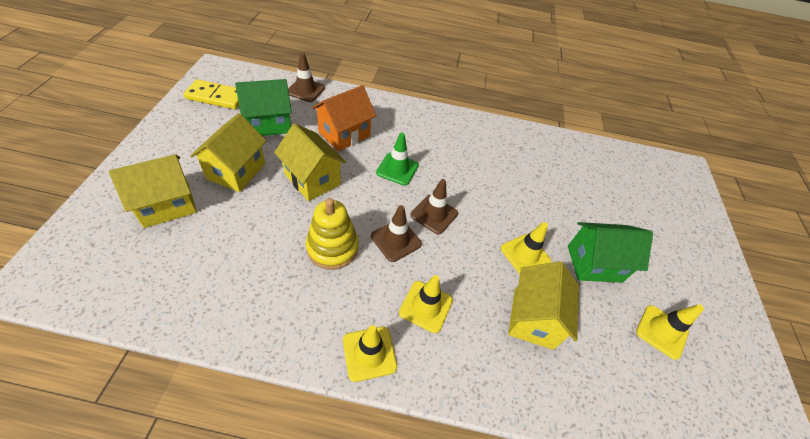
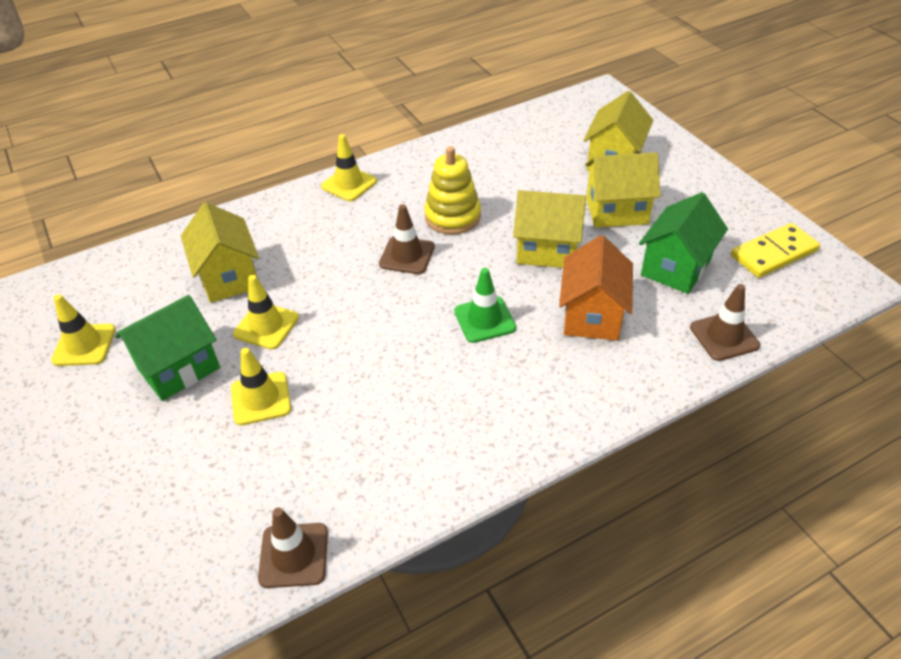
camera: 150 degrees right, 5 degrees down
yellow house [190,113,266,192] -> yellow house turned 75 degrees counterclockwise [585,152,660,228]
yellow traffic cone [399,275,453,333] -> yellow traffic cone moved to [231,348,291,425]
brown traffic cone [410,179,458,234] -> brown traffic cone moved to [258,508,328,588]

